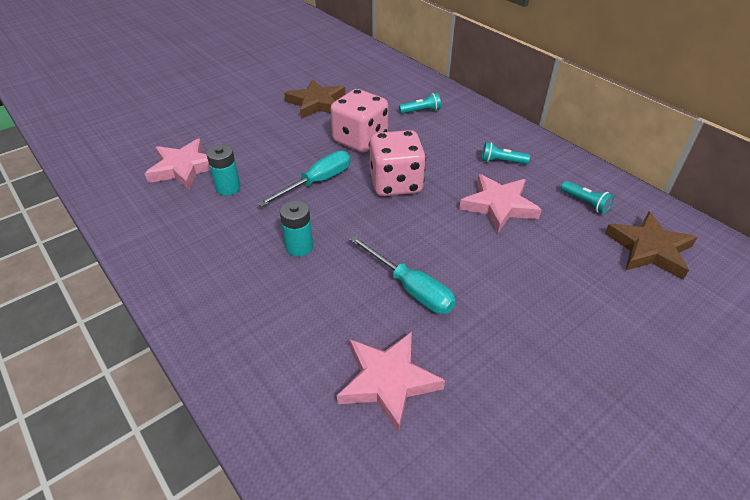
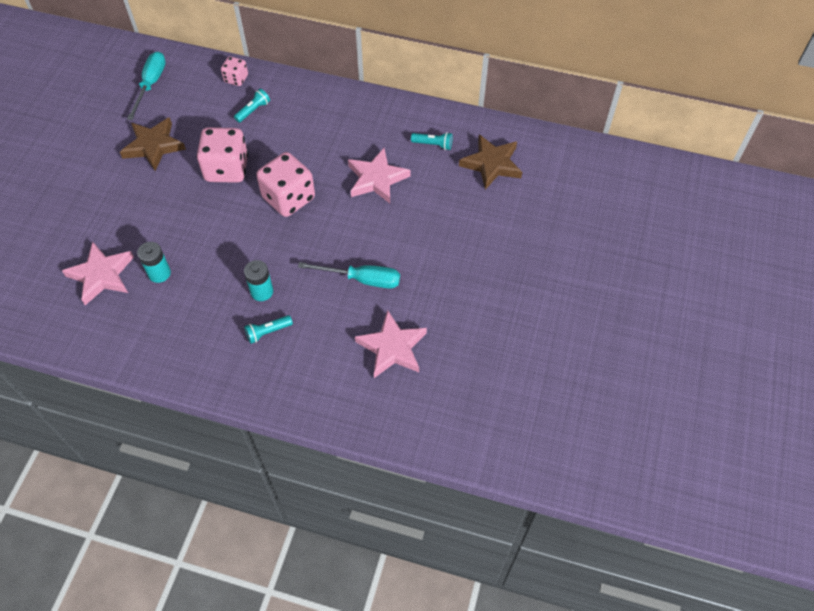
camera: 35 degrees left, 15 degrees up
turquoise screwdriver [257,151,350,207] -> turquoise screwdriver moved to [127,52,166,120]
turquoise flashlight [482,142,530,164] -> turquoise flashlight moved to [244,315,293,344]
none -> pink dice [221,56,248,86]

